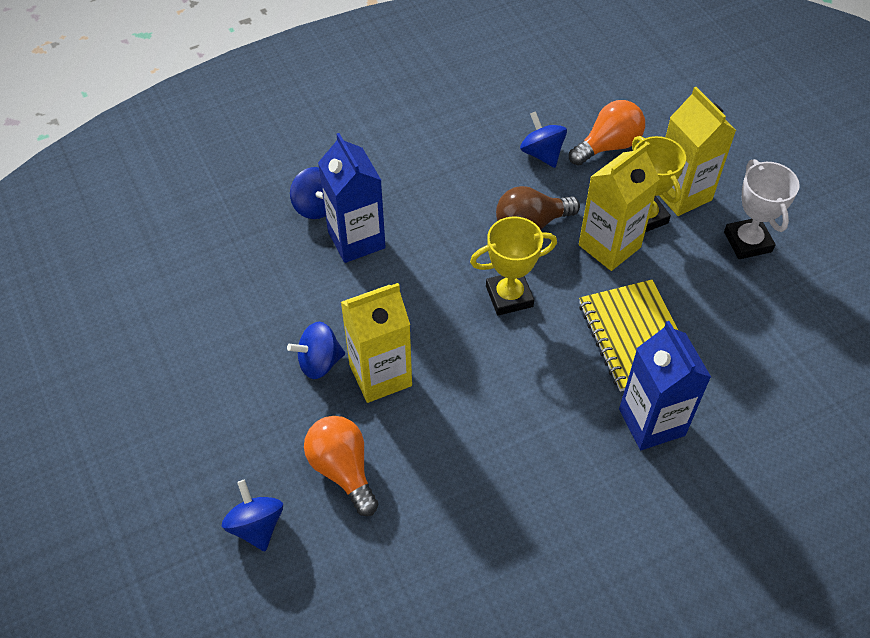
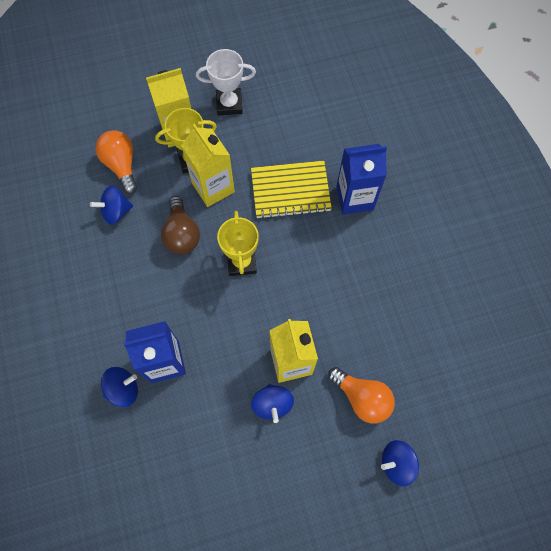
camera: 80 degrees left, 15 degrees up
orange light bulb [304,416,378,516] -> orange light bulb turned 120 degrees counterclockwise [328,367,395,423]

